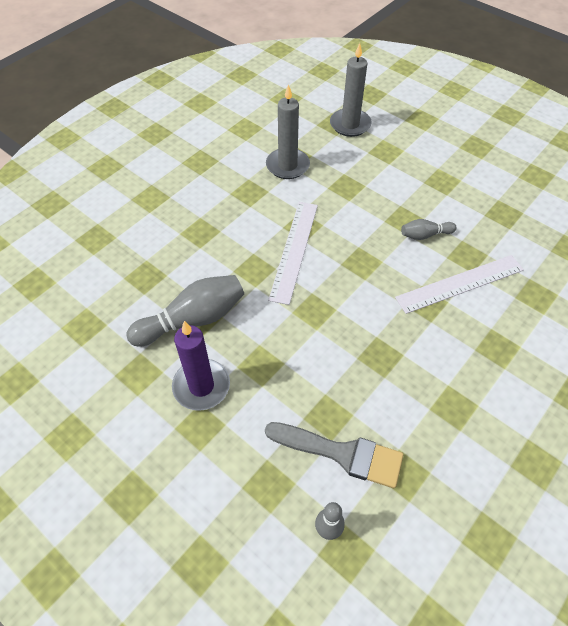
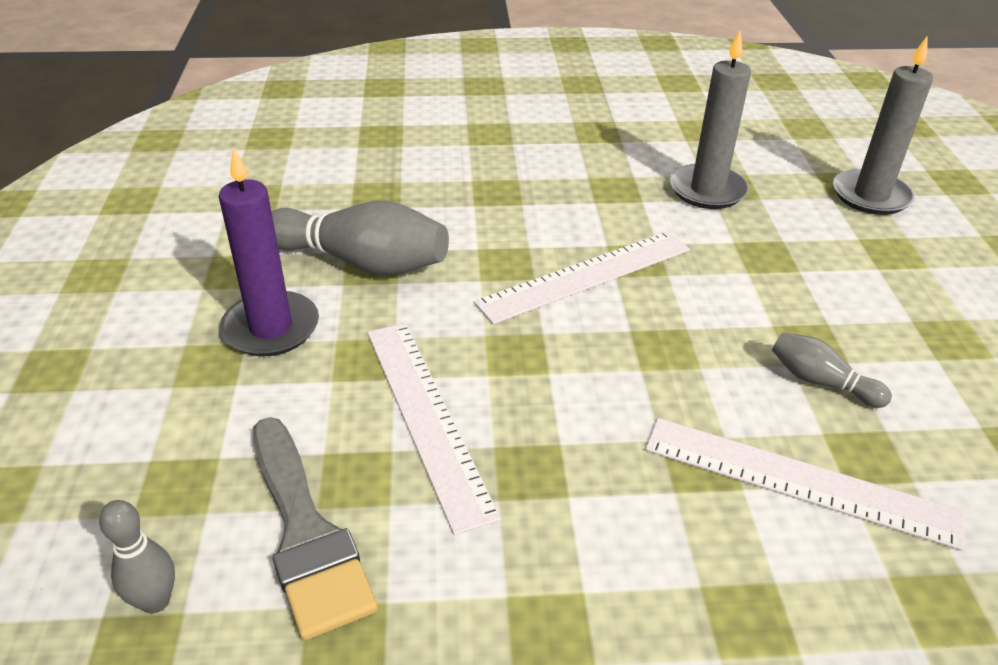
camera: 45 degrees right, 15 degrees down
none -> white ruler [367,323,501,535]

